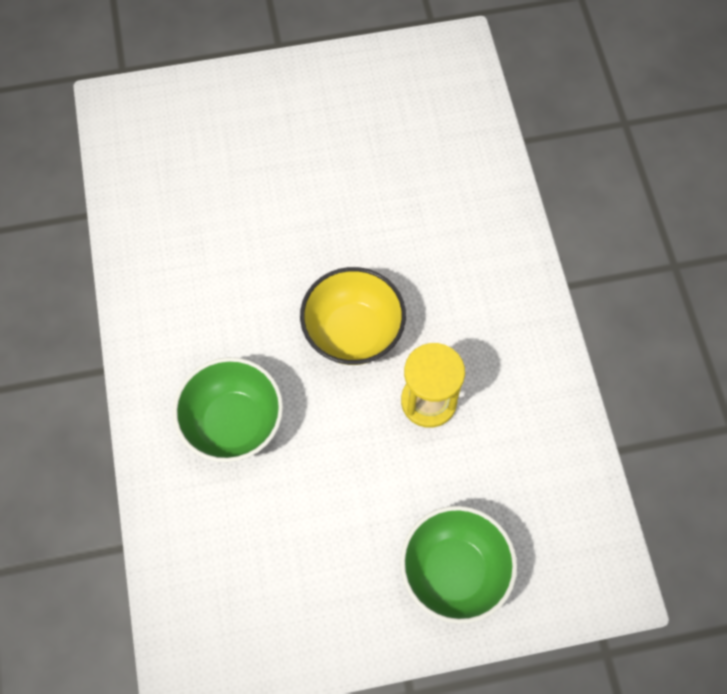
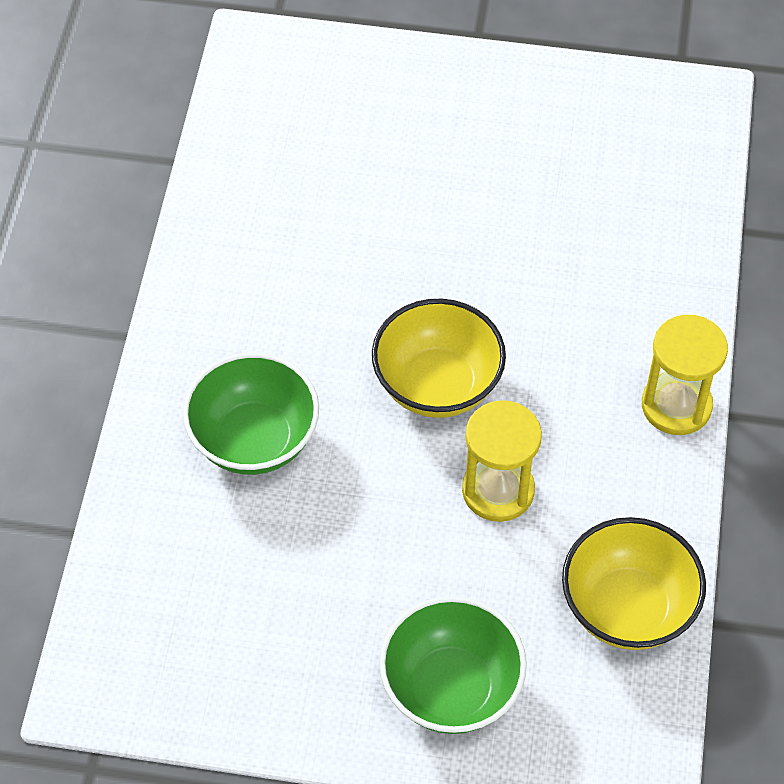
camera: 20 degrees right, 10 degrees down
none -> yellow bowl [562,517,706,650]
none -> yellow hourglass [642,315,728,435]

